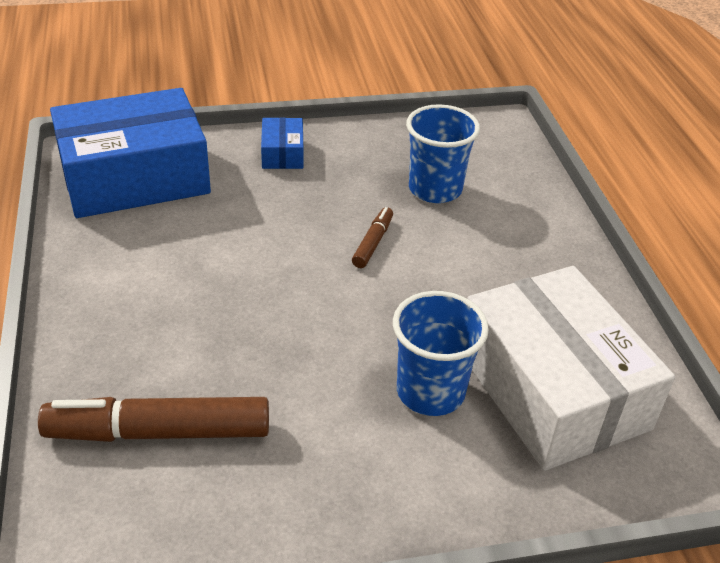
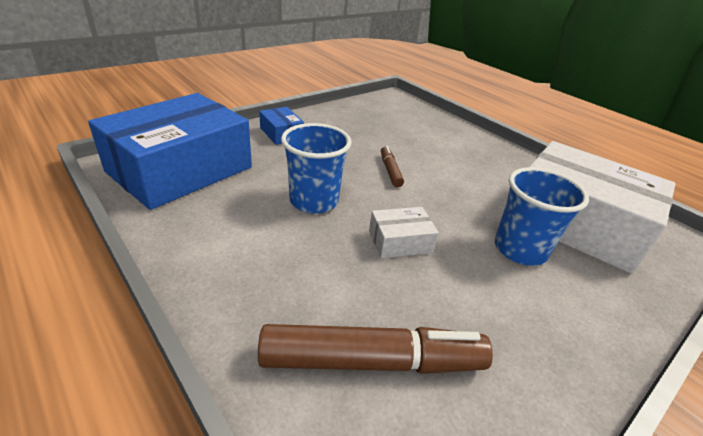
camera: 30 degrees left, 5 degrees down
brown marker [38,397,269,442] -> brown marker turned 150 degrees counterclockwise [258,324,493,374]
blue cup [406,104,480,203] -> blue cup moved to [281,123,351,214]
none -> white box [369,207,439,258]

